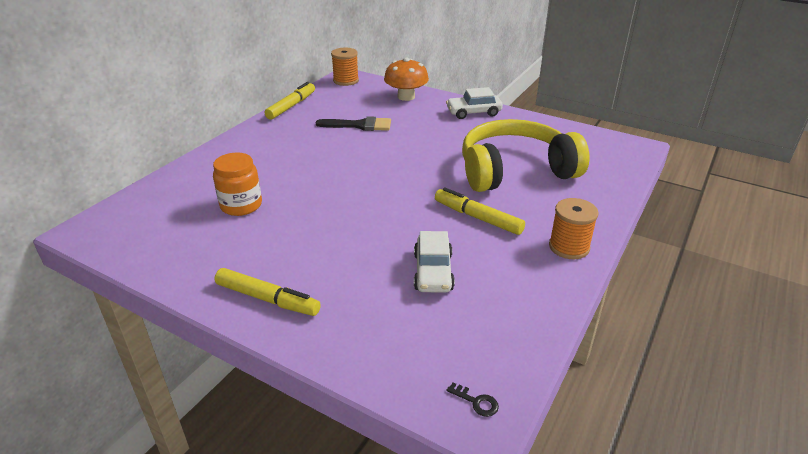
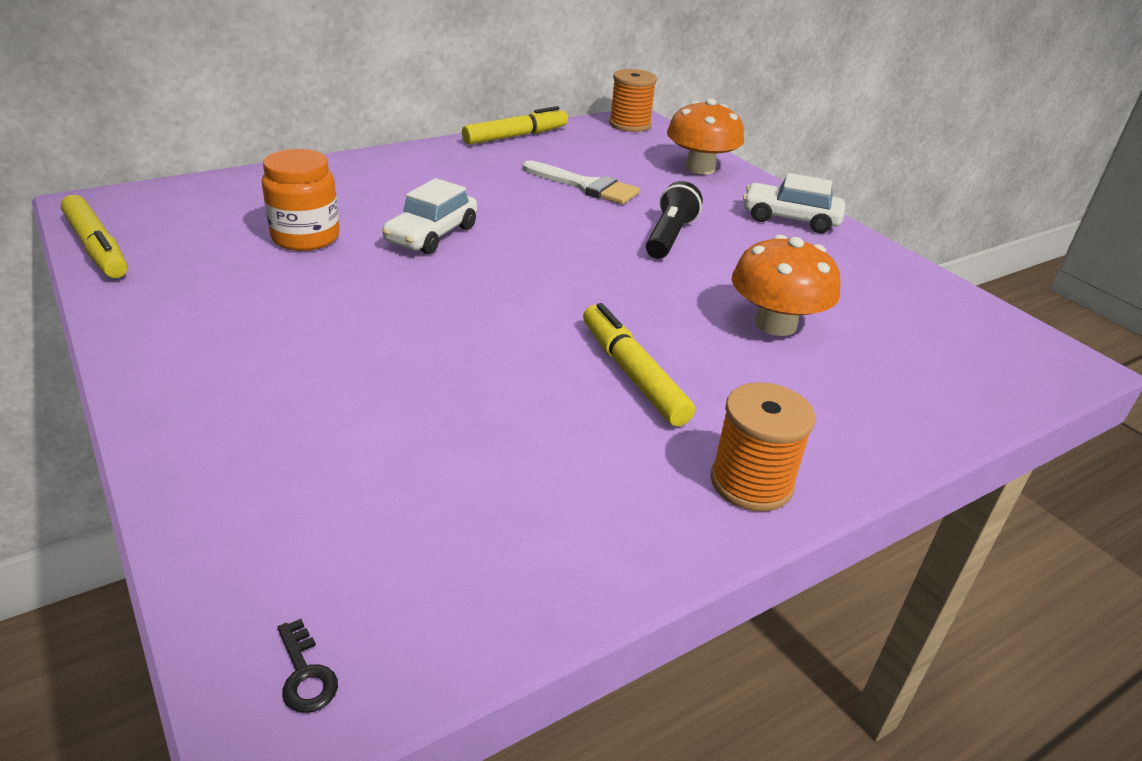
camera: 25 degrees right, 0 degrees up
yellow marker [215,268,321,316] -> yellow marker moved to [61,195,128,278]
black brush [316,116,391,131] -> white brush [523,160,640,204]
white car [414,231,455,293] -> white car moved to [382,178,477,254]
yellow headphones [462,119,589,192] -> orange mushroom [732,235,841,336]
none -> black flashlight [646,181,703,259]

